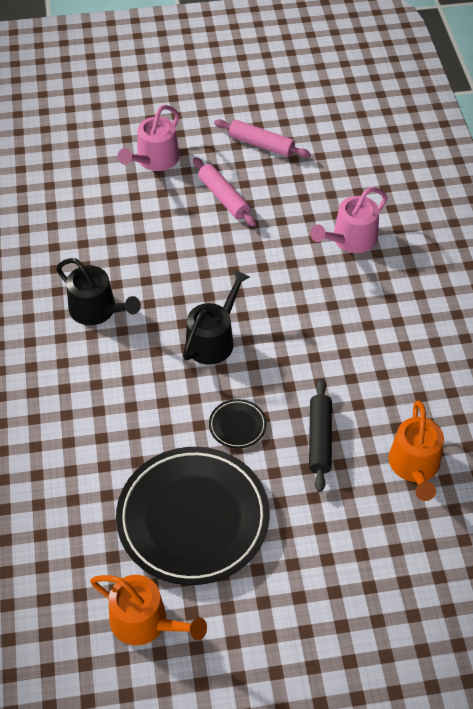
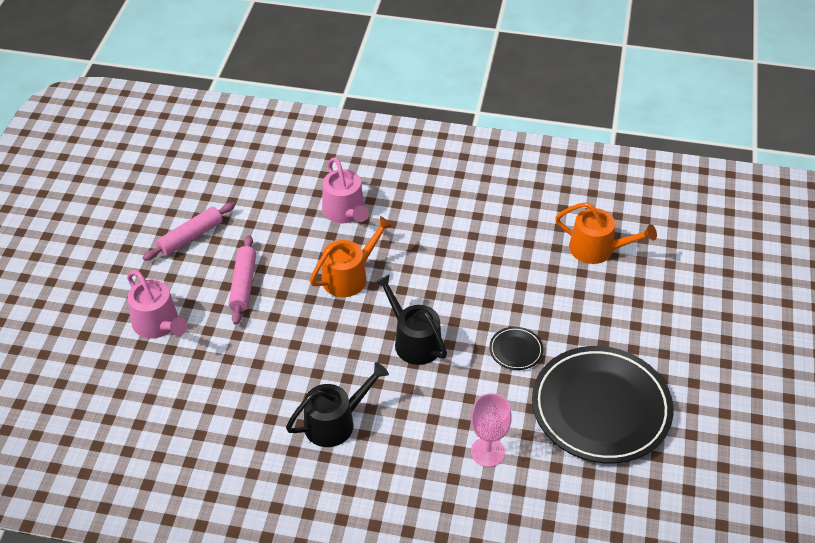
camera: 70 degrees left, 5 degrees down
orange watering can [90,575,207,645] -> orange watering can moved to [310,216,394,297]
pink rolling pin [193,157,256,227] -> pink rolling pin turned 75 degrees counterclockwise [229,235,256,325]
black rolling pin [309,379,332,492] -> none
none -> pink goblet [471,393,512,467]

